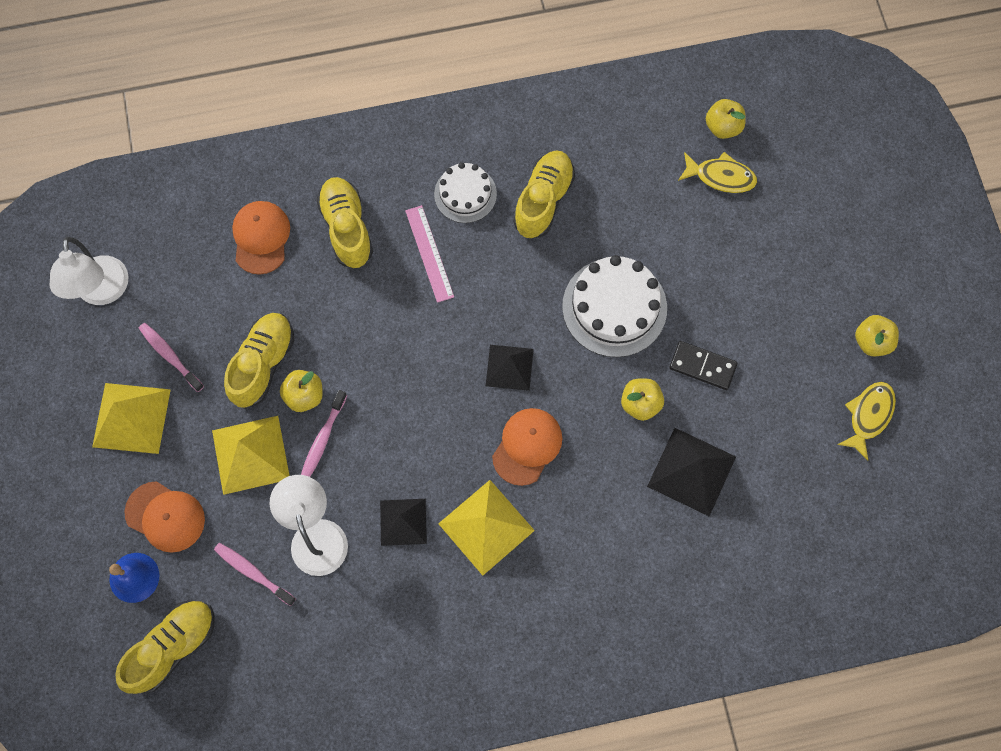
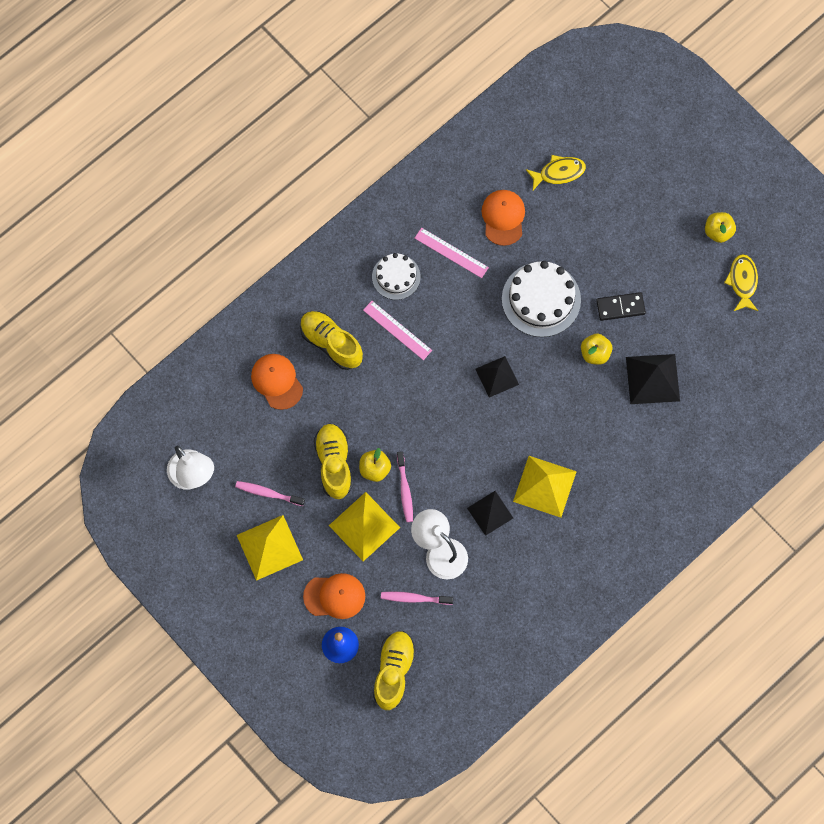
camera: 30 degrees left, 0 degrees up
orange cap [492,408,562,486] -> orange cap moved to [481,190,525,246]
yellow shoe [513,151,575,238] -> pink ruler [414,228,489,278]
yellow apple [706,99,746,139] -> none

